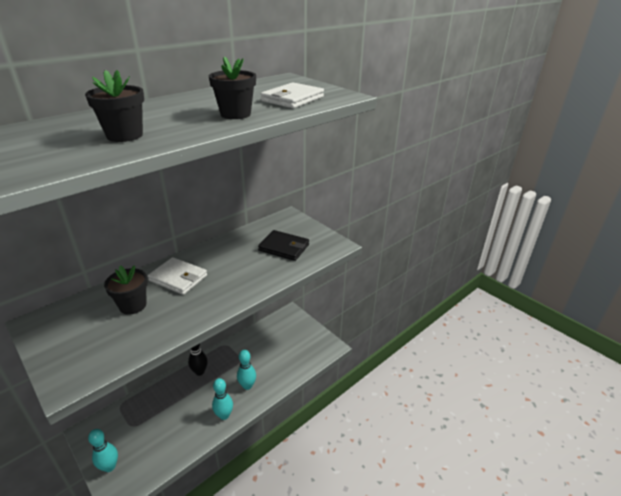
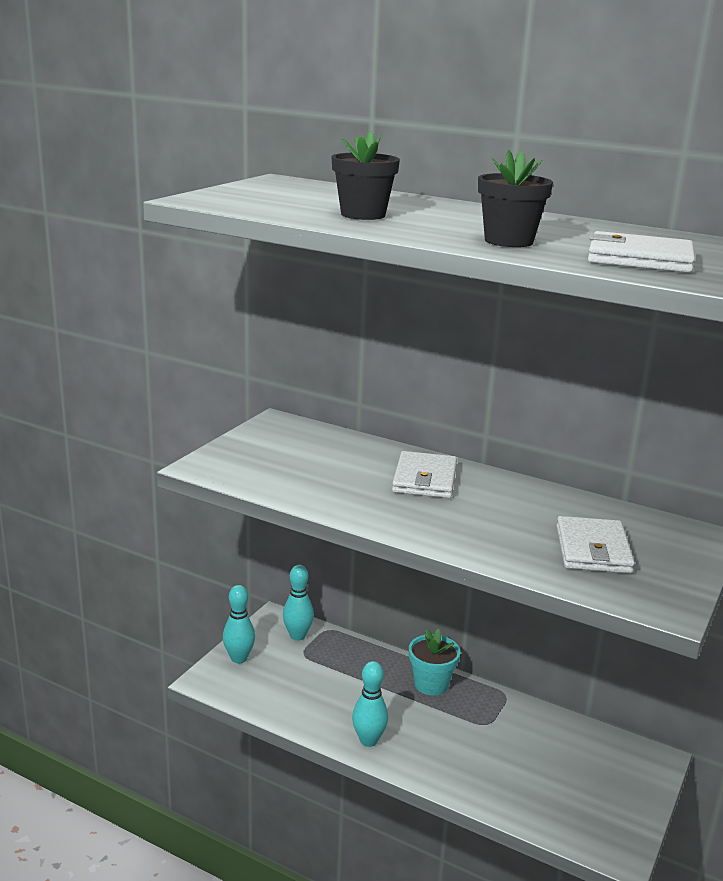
camera: 70 degrees right, 10 degrees down
black flower pot [104,265,148,315] -> none
black bowling pin [188,344,208,376] -> turquoise flower pot [409,628,460,696]
turquoise bowling pin [237,350,256,390] -> turquoise bowling pin moved to [283,565,314,641]
black wallet [258,230,309,261] -> white wallet [556,516,635,574]

